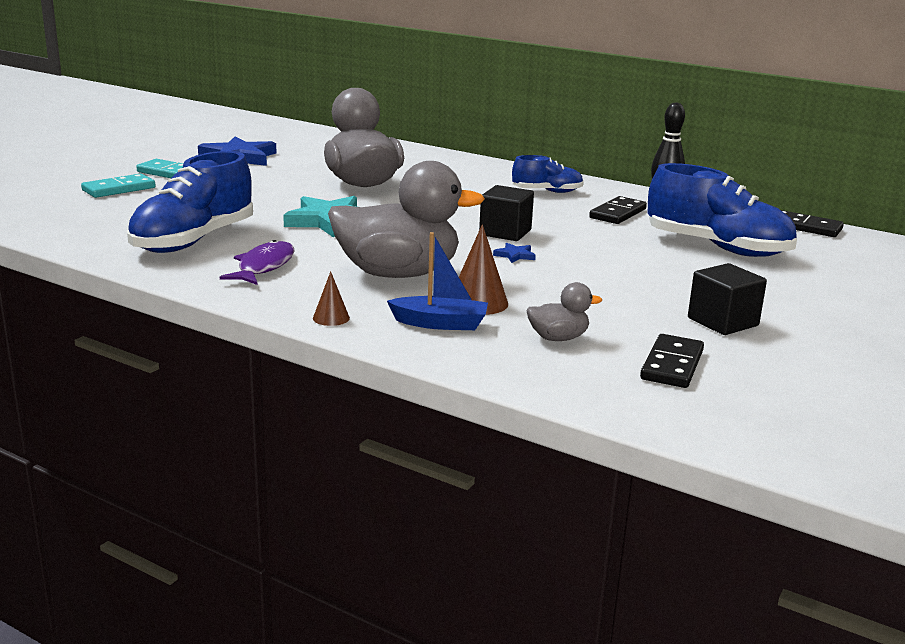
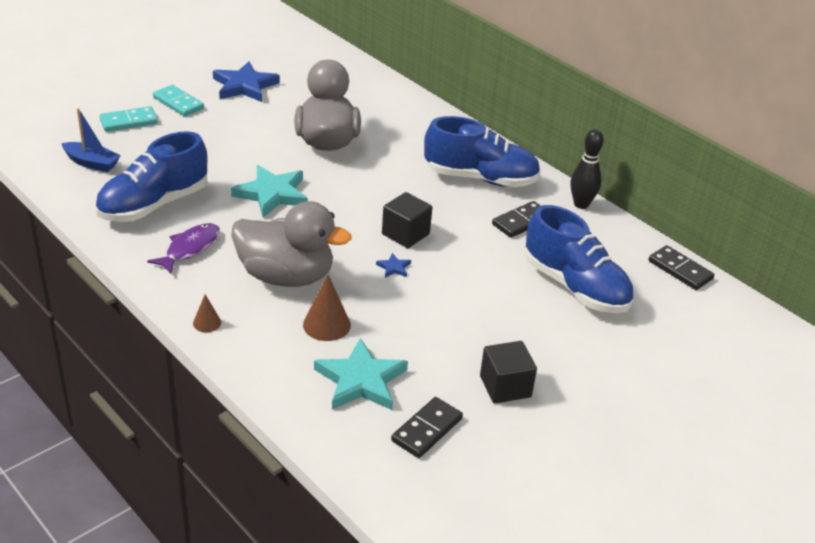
camera: 15 degrees right, 15 degrees up
blue boat [387,232,488,330] -> blue boat moved to [61,108,121,172]
blue shoe [512,155,584,193] -> blue shoe [424,116,541,187], size x1.82
grey duck [527,282,602,341] -> turquoise star [314,338,408,410]

